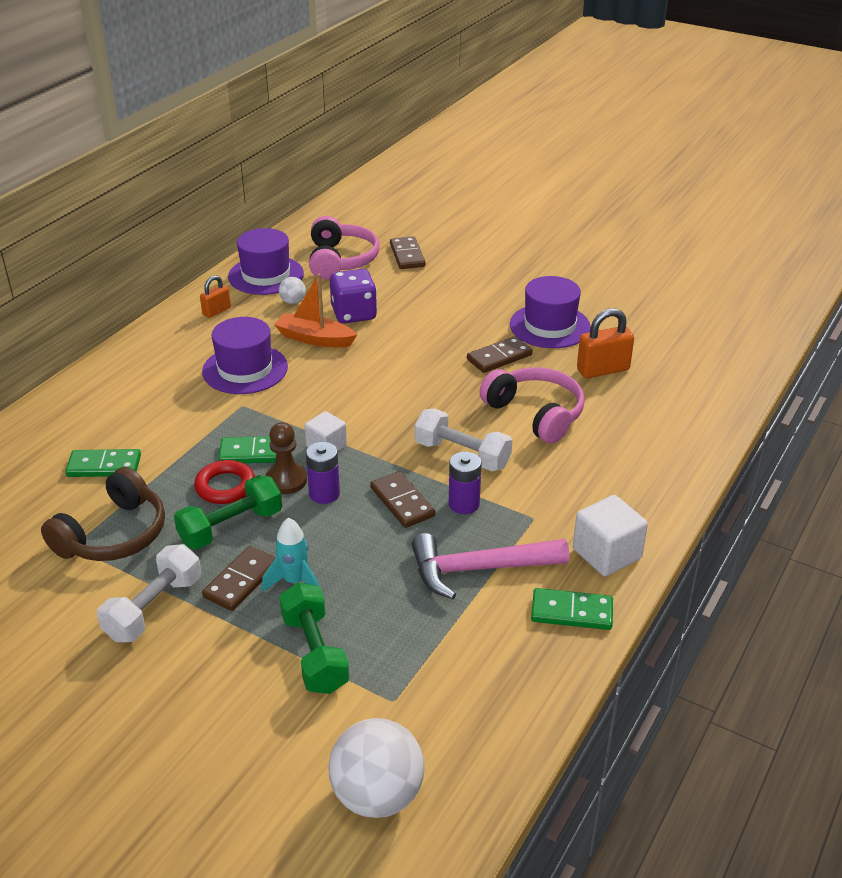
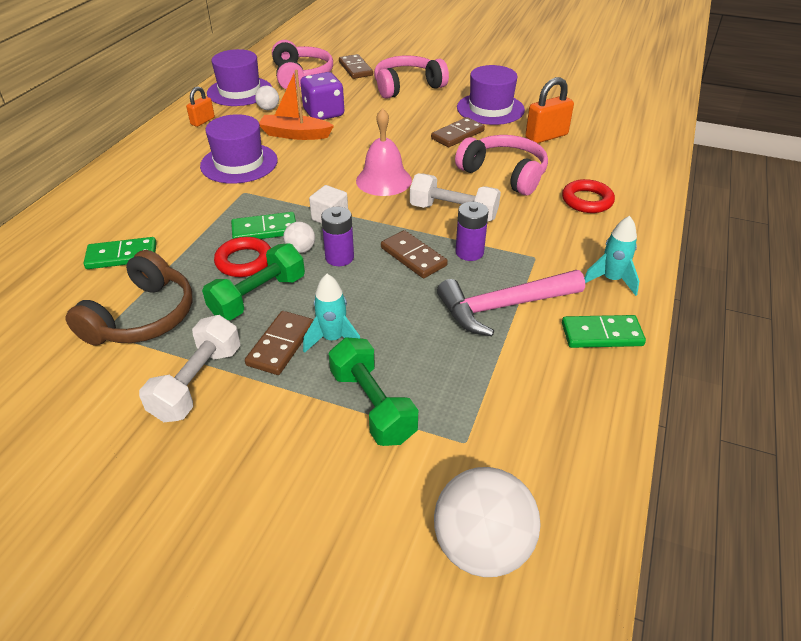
camera: 10 degrees left, 5 degrees up
brown pawn [265,422,307,494] -> white ball [283,222,315,253]
white cube [573,495,648,576] -> turquoise rocket [584,216,639,296]
none -> pink bell [356,108,412,196]
none -> pink headphones [374,56,449,99]
none -> red ring [562,179,615,213]

